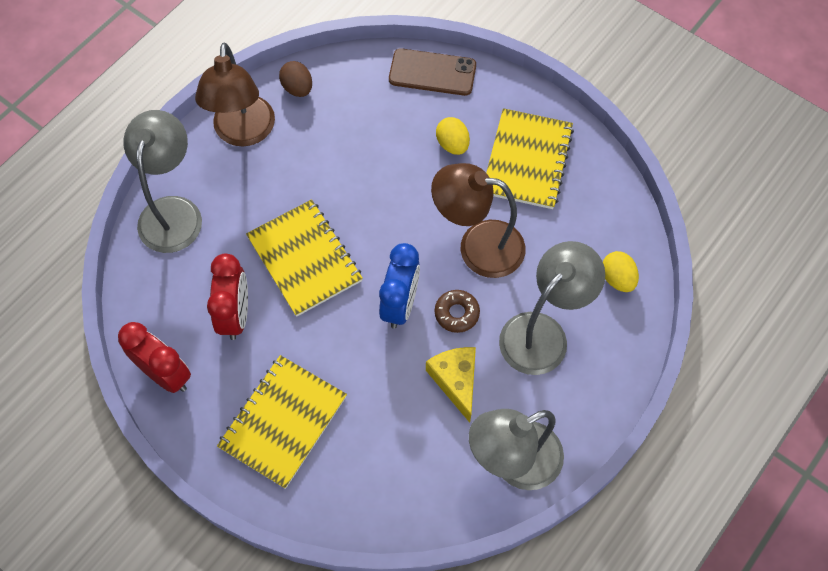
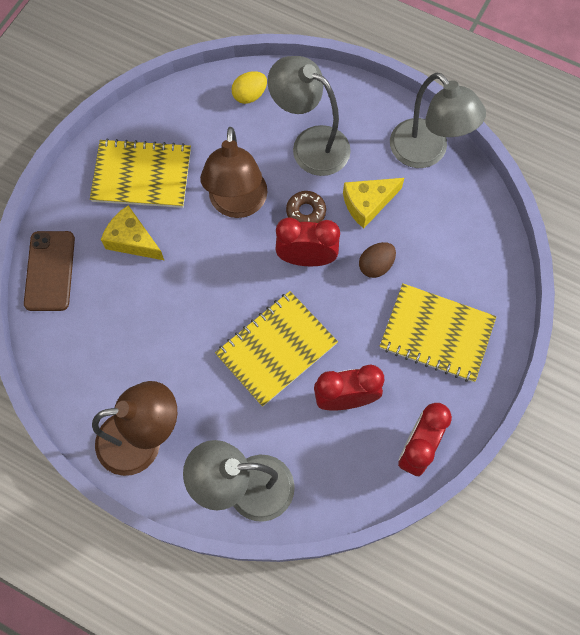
camera: 100 degrees left, 5 degrees up
brown egg [279,61,312,97] -> brown egg moved to [359,242,396,278]
blue clock [379,243,420,329] -> red clock [275,217,340,266]
yellow egg [436,117,470,155] -> yellow cheese [101,205,165,261]

